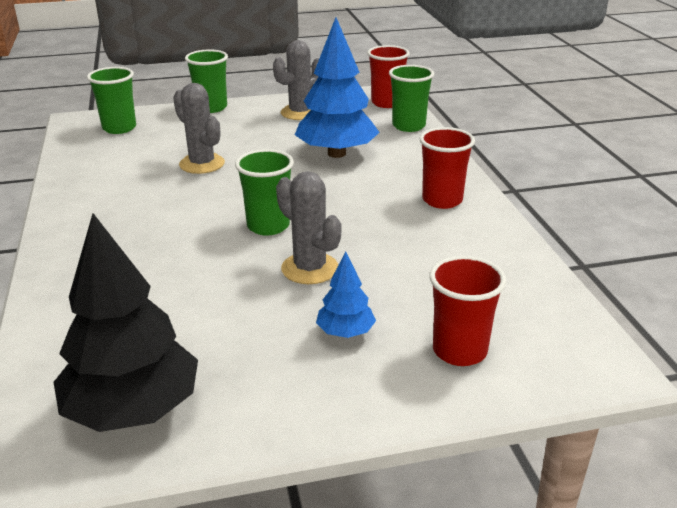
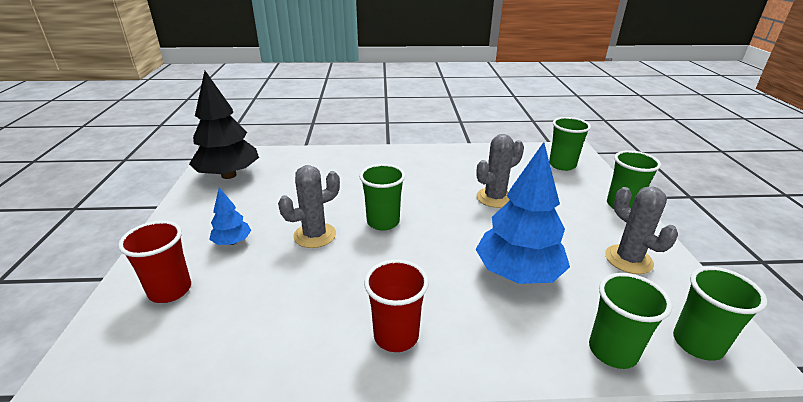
camera: 100 degrees right, 0 degrees up
red cup [367,45,410,108] -> green cup [673,267,767,361]

